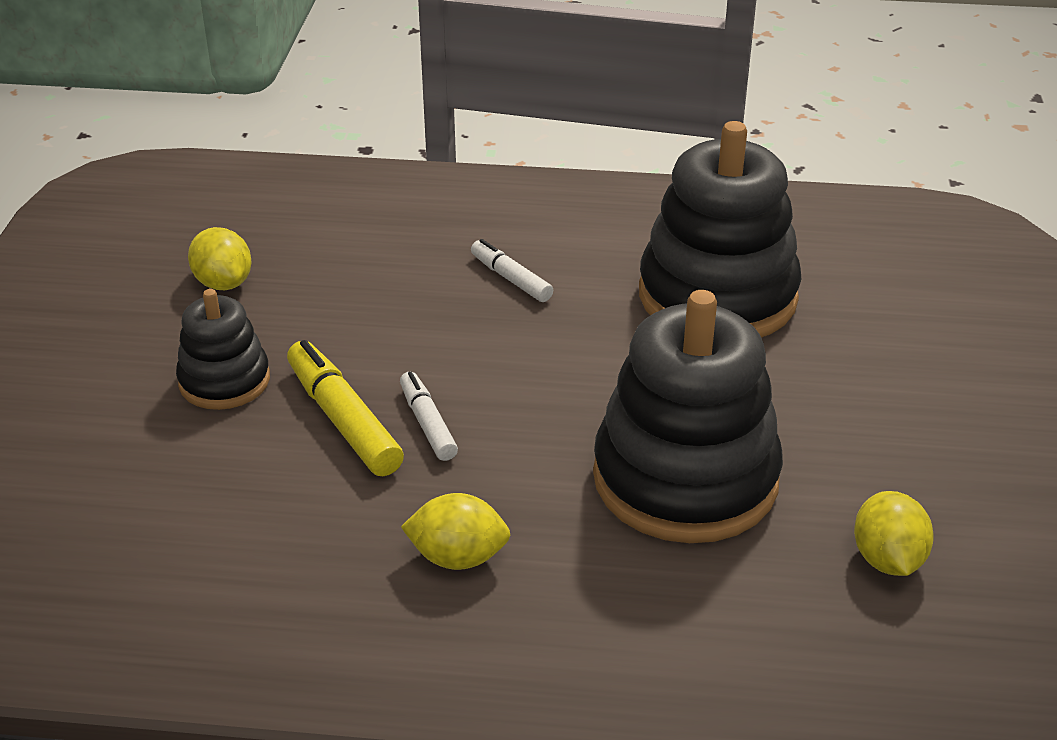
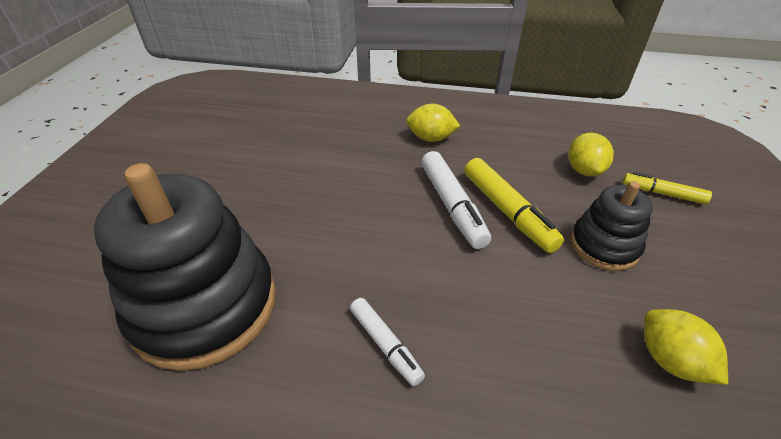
camera: 175 degrees left, 5 degrees up
white marker [400,372,458,461] -> white marker [421,151,491,249], size x1.63
black stacking toy [593,290,783,543] -> none
yellow lemon [854,491,934,576] -> yellow lemon moved to [569,132,614,177]
none -> yellow marker [623,172,712,204]

